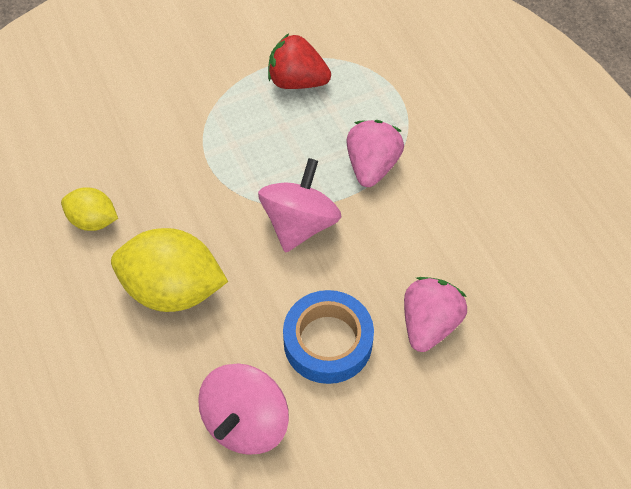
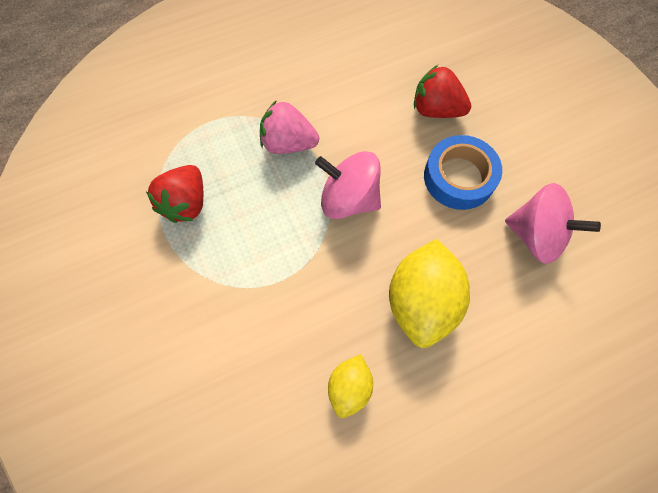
camera: 90 degrees left, 10 degrees up
pink strawberry [404,277,467,352] -> red strawberry [414,65,471,118]

